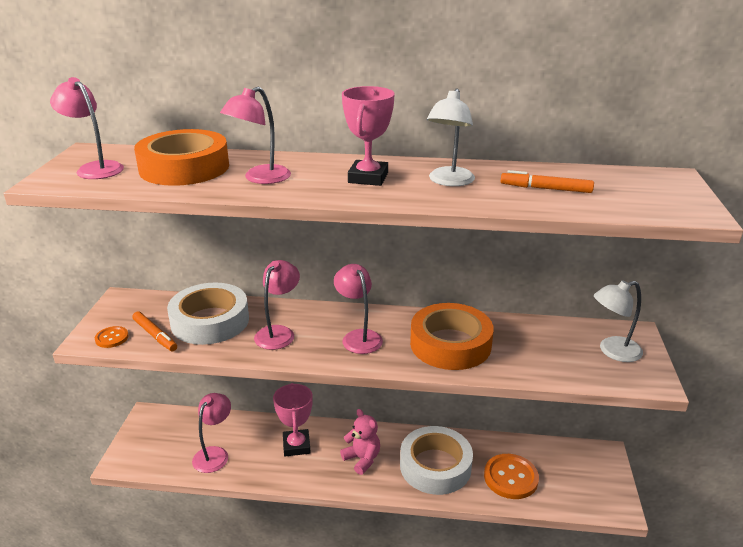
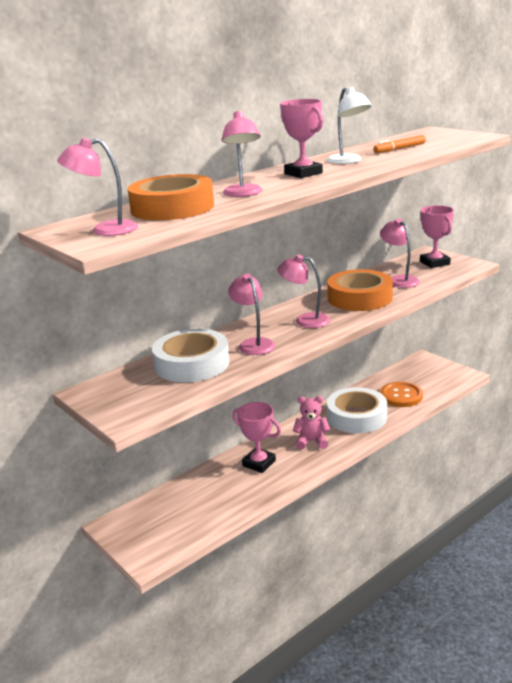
camera: 45 degrees left, 5 degrees down
orange button [95,326,129,348] -> none
orange marker [133,312,177,351] -> none
pink lamp [192,393,231,473] -> pink lamp moved to [380,219,420,288]
white lamp [594,280,643,362] -> pink trophy [420,205,454,268]

